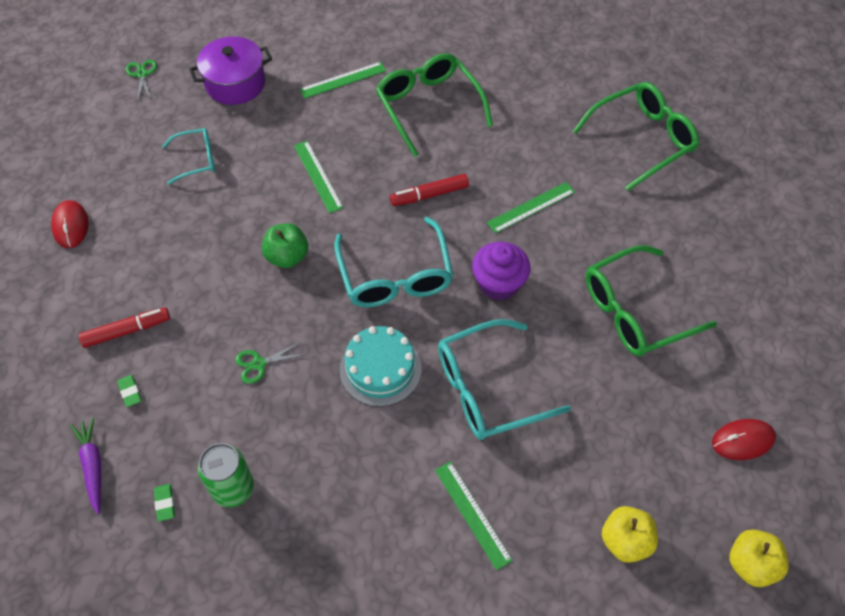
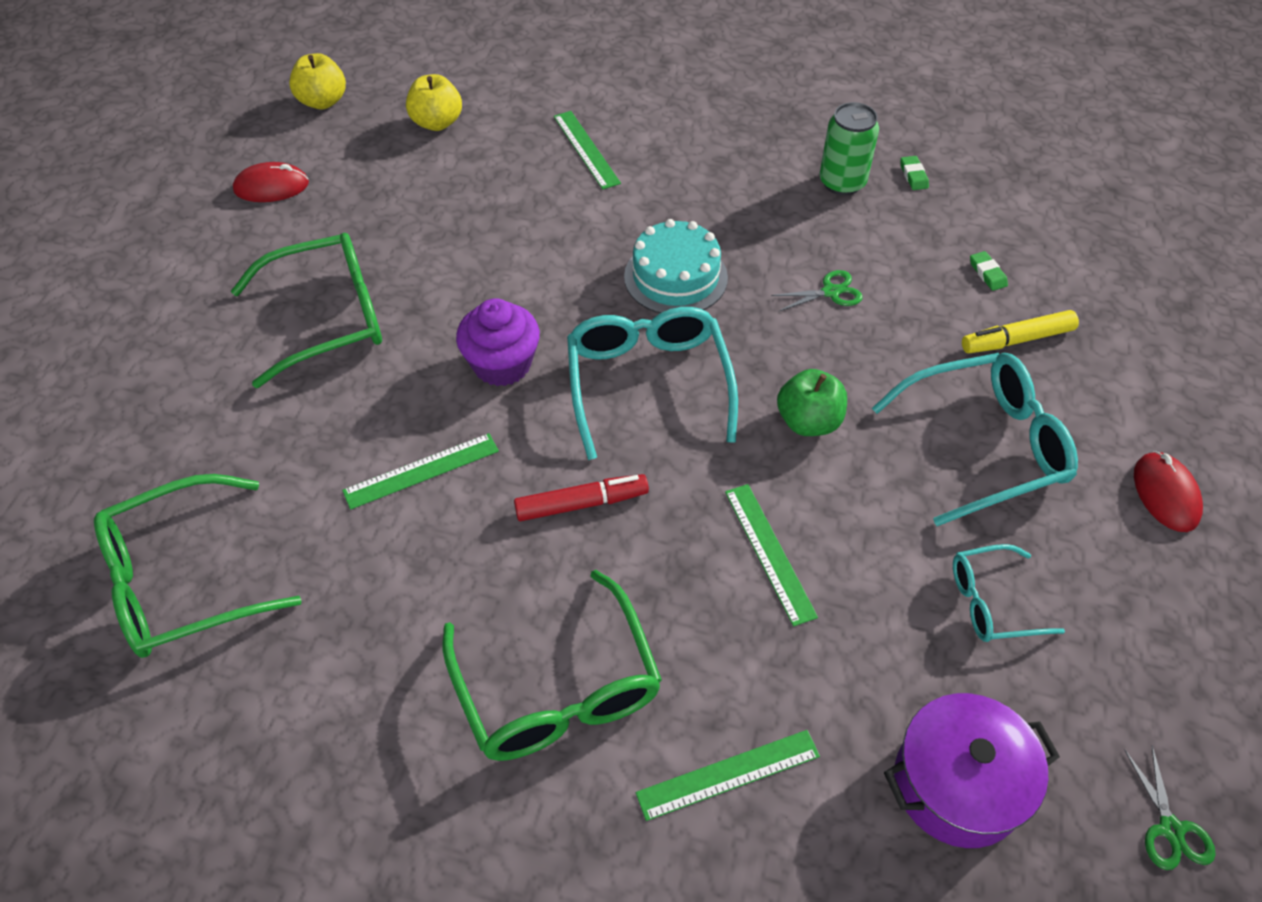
camera: 175 degrees left, 5 degrees down
purple carrot [70,417,101,514] -> none
red marker [79,307,170,348] -> yellow marker [962,310,1079,353]
turquoise glasses [438,319,571,440] -> turquoise glasses moved to [872,353,1078,526]

